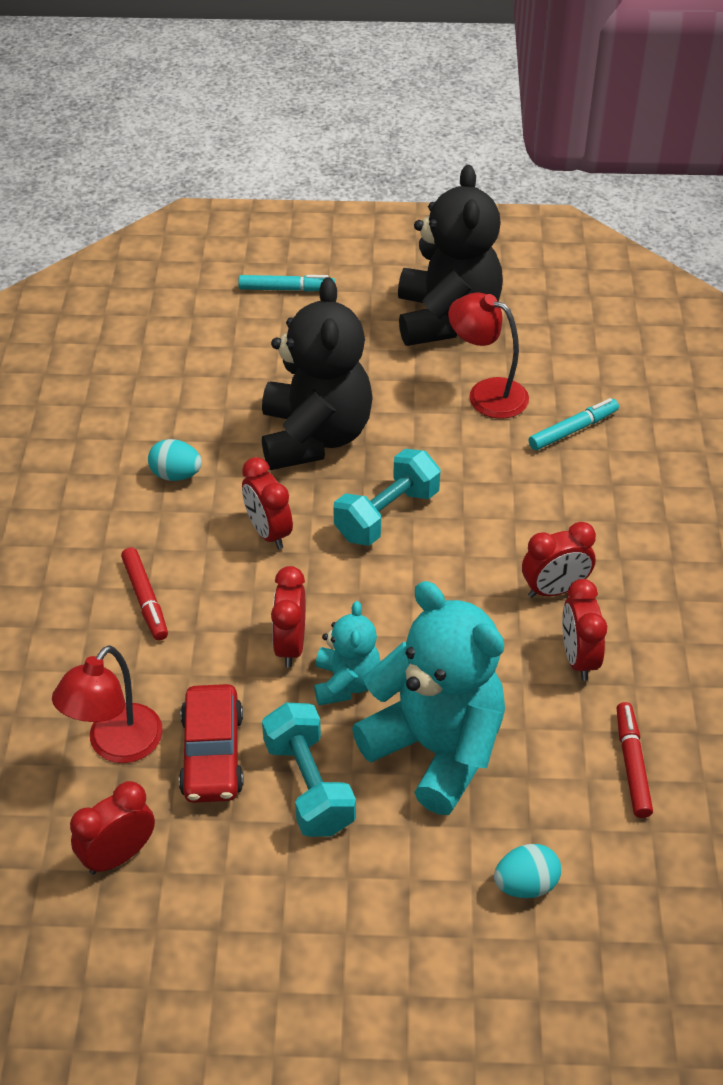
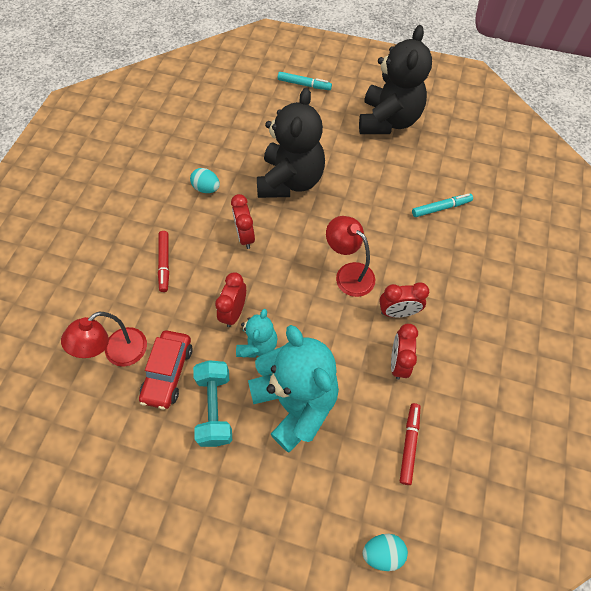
camera: 15 degrees right, 15 degrees up
red clock [70,781,155,875] -> none
turquoise dumbbell [333,449,441,546] -> none
red lamp [448,292,529,419] -> red lamp moved to [326,216,375,297]
turquoise egg [494,844,561,898] -> turquoise egg moved to [363,534,408,571]

